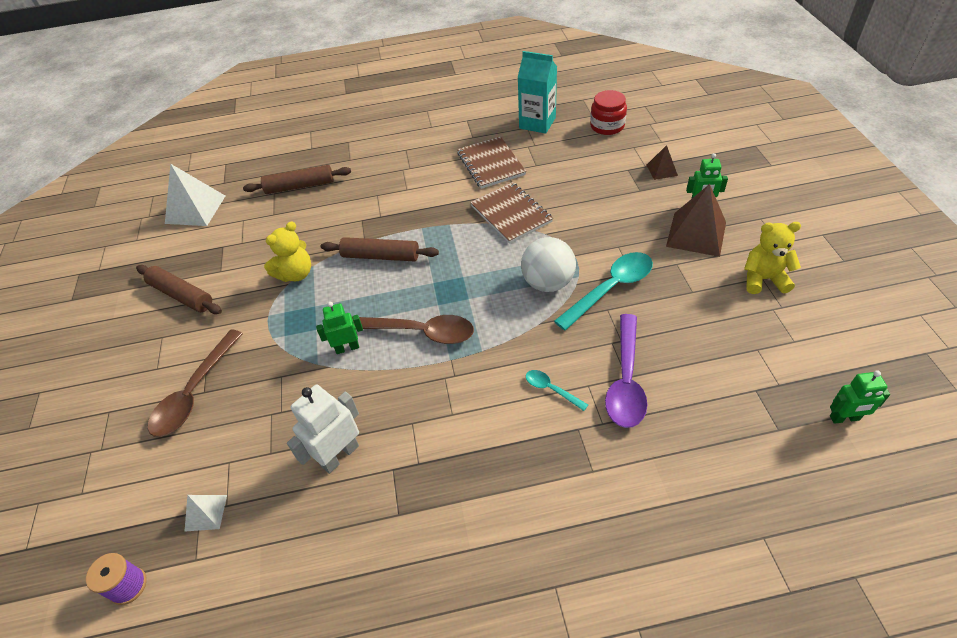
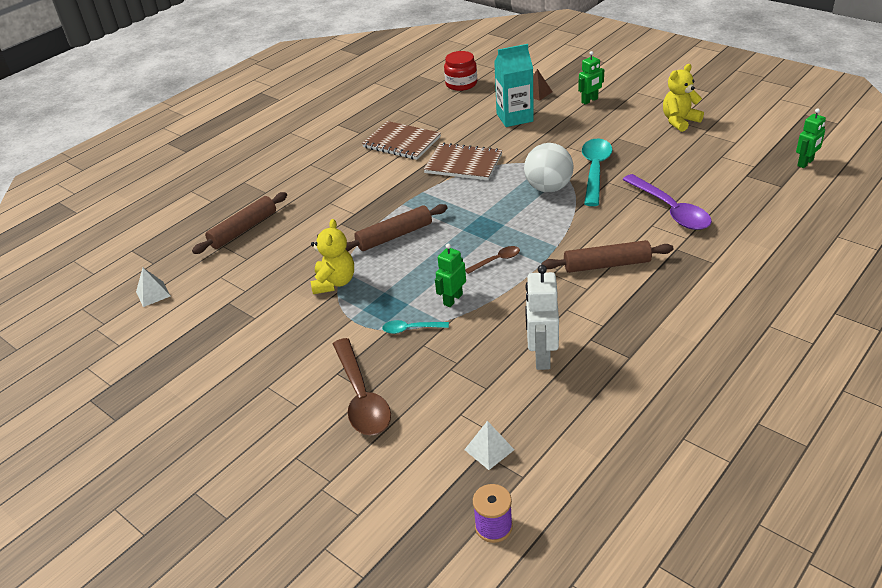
camera: 40 degrees left, 10 degrees down
brown rolling pin [136,265,222,314] -> brown rolling pin moved to [542,240,673,273]
white pyramid [165,164,225,226] -> white pyramid [136,268,171,307], size x0.52
brown spoon [352,315,474,344] -> brown spoon [465,246,520,274], size x0.49
turquoise carton [517,51,557,134] -> turquoise carton moved to [494,44,534,127]
turquoise spoon [526,370,588,411] -> turquoise spoon moved to [382,320,449,334]
brown pyramid [666,184,726,257] -> none

